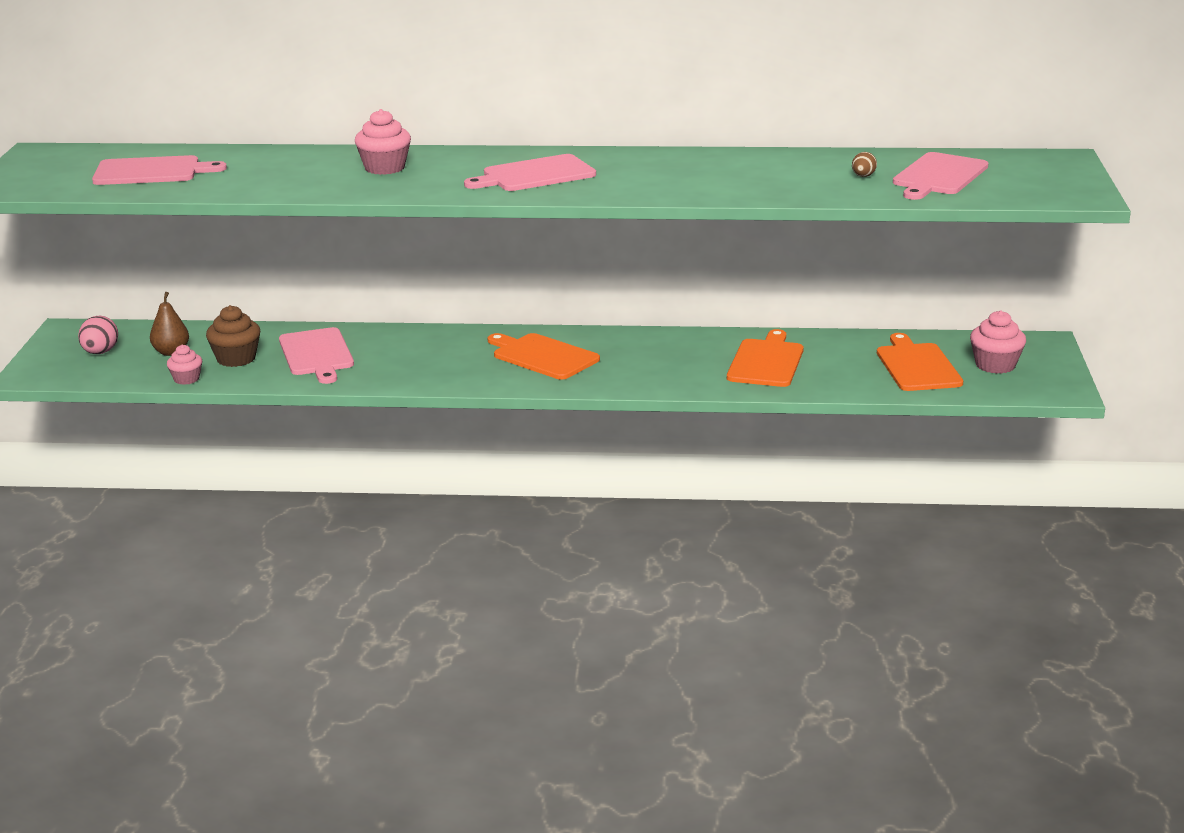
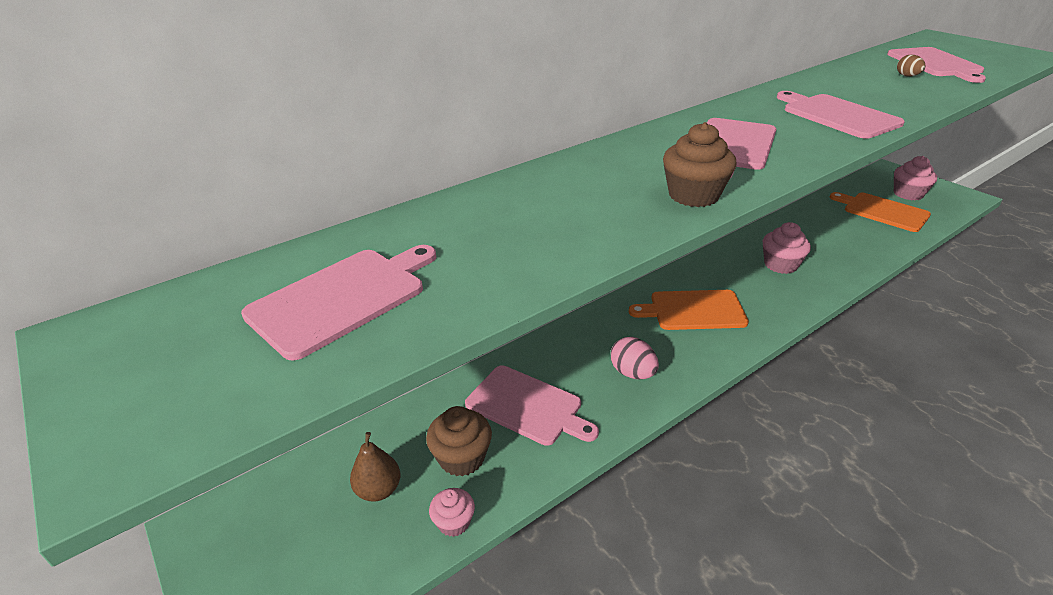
camera: 40 degrees left, 10 degrees up
pink egg [78,315,118,354] -> pink egg moved to [611,337,659,379]
pink cupcake [355,109,411,175] -> pink cupcake moved to [763,222,811,274]
orange cutting board [727,329,804,387] -> none
none -> brown cupcake [663,122,736,207]
none -> pink cutting board [777,91,905,139]

